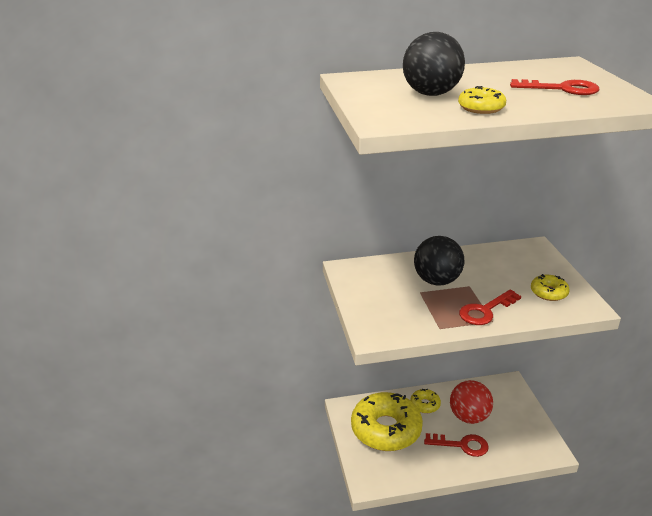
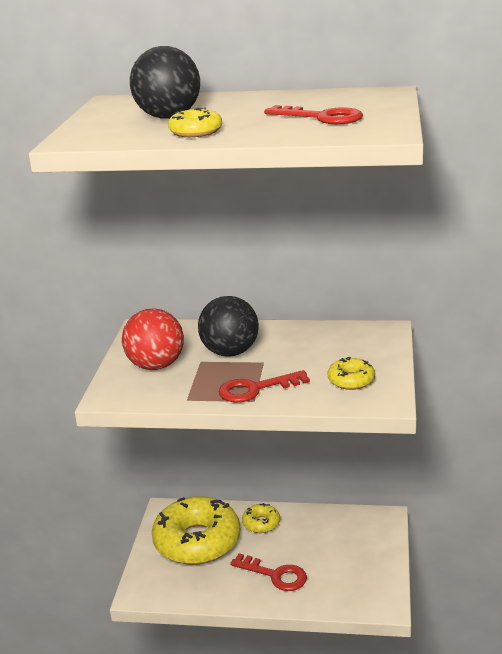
camera: 20 degrees right, 5 degrees down
red ball [450,380,493,424] -> red ball moved to [122,308,184,370]

